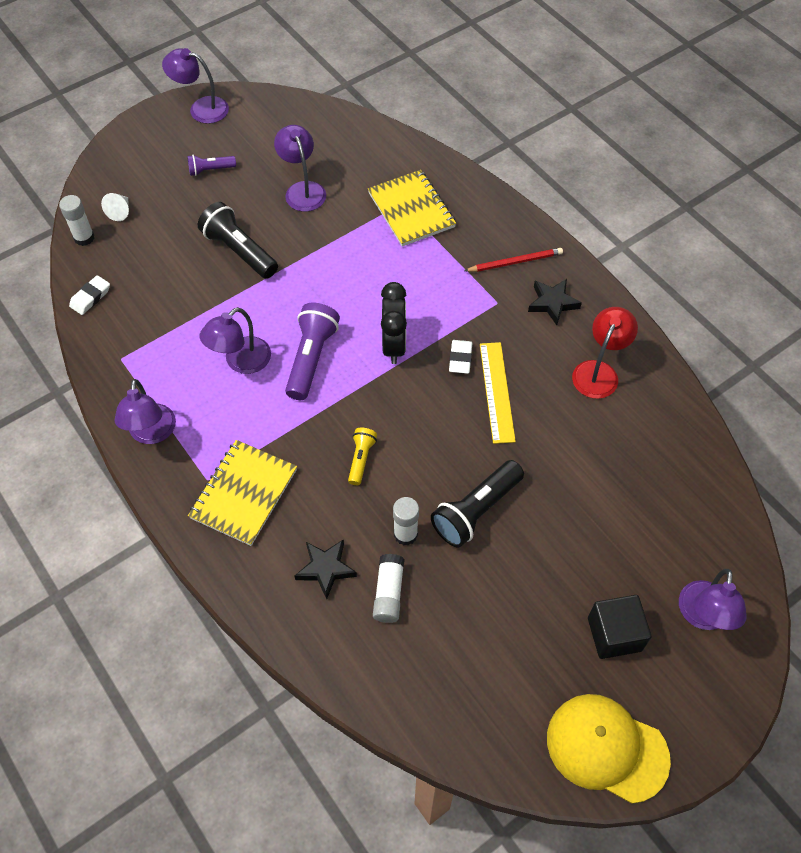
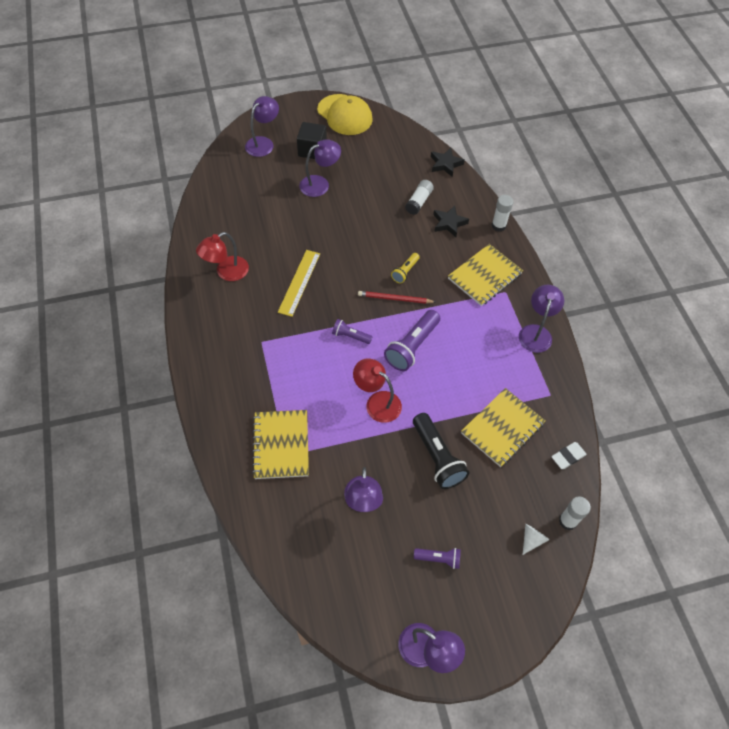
camera: 160 degrees left, 0 degrees up
purple lamp [199,307,271,374] -> purple lamp moved to [299,139,341,197]
black clock [381,282,407,364] -> purple flashlight [332,319,372,344]
white glue stick [393,497,419,546] -> white glue stick moved to [492,195,513,232]
black flashlight [431,460,524,548] -> none
white eraser [449,340,472,374] -> none
red pencil [464,248,563,272] -> red pencil moved to [358,291,435,304]
black star [528,279,582,325] -> black star moved to [431,148,465,177]
none -> red lamp [353,358,402,423]
none -> yellow notebook [461,388,546,467]

